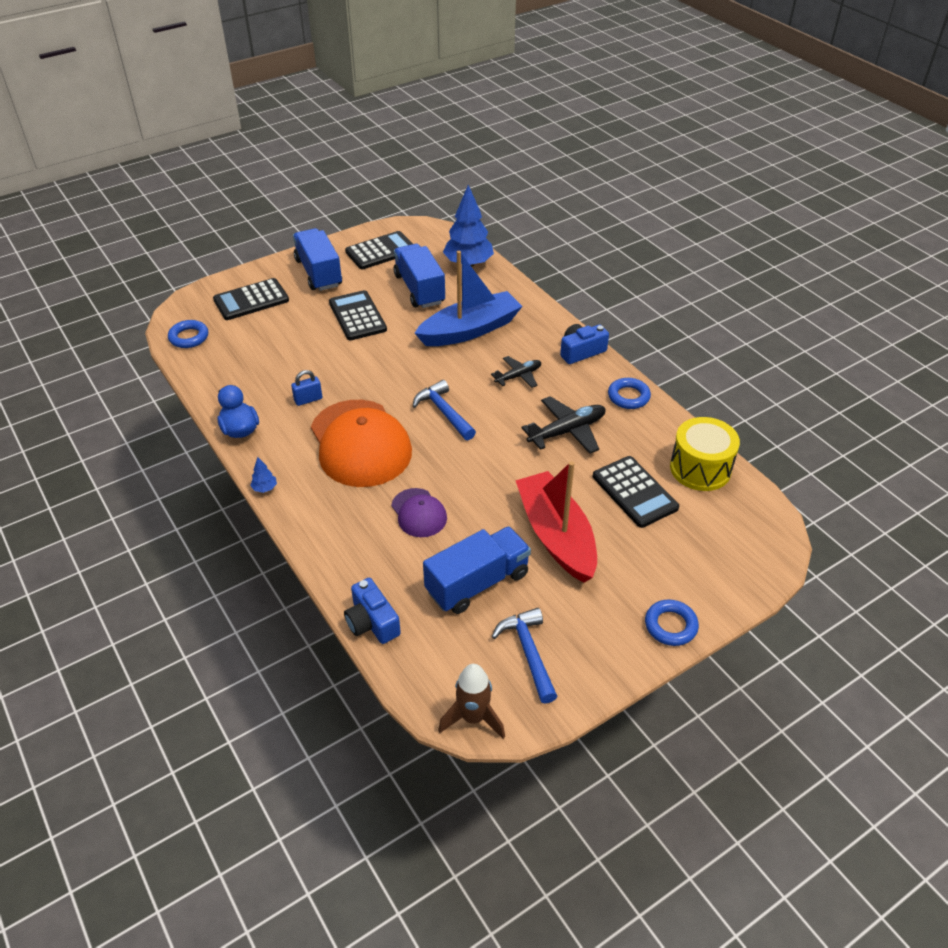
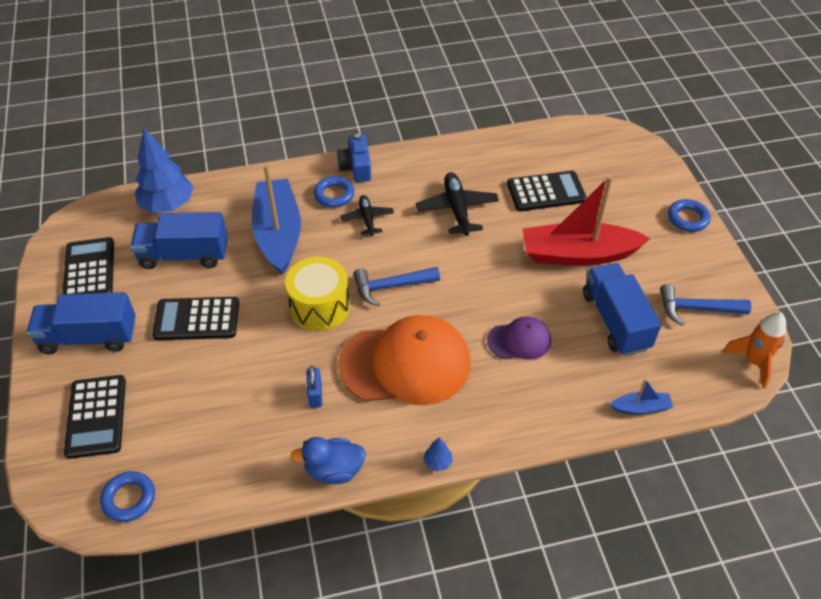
camera: 70 degrees left, 5 degrees up
blue camera [344,578,401,644] -> blue boat [610,379,673,415]
brown rocket [438,664,505,739] -> orange rocket [723,312,786,389]
blue ring [608,378,651,409] -> blue ring moved to [314,176,355,208]
yellow drum [670,417,740,491] -> yellow drum moved to [285,257,350,331]

